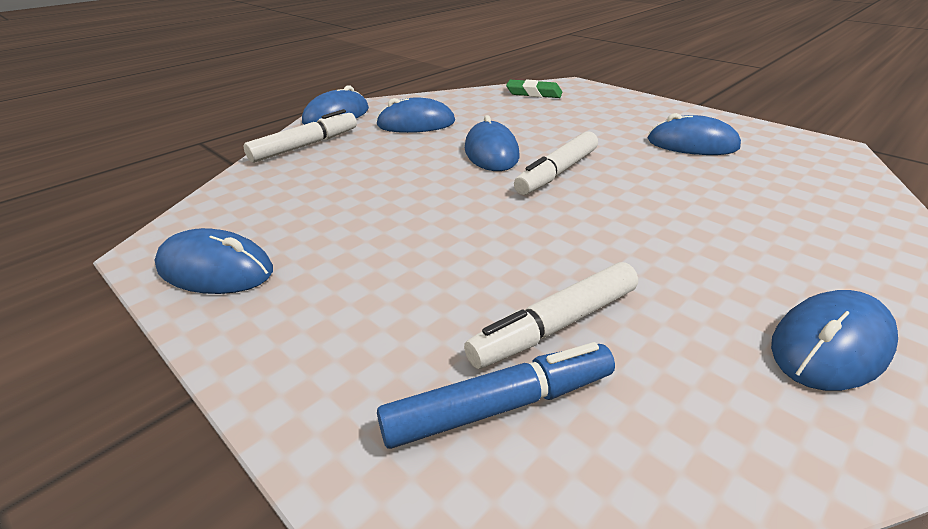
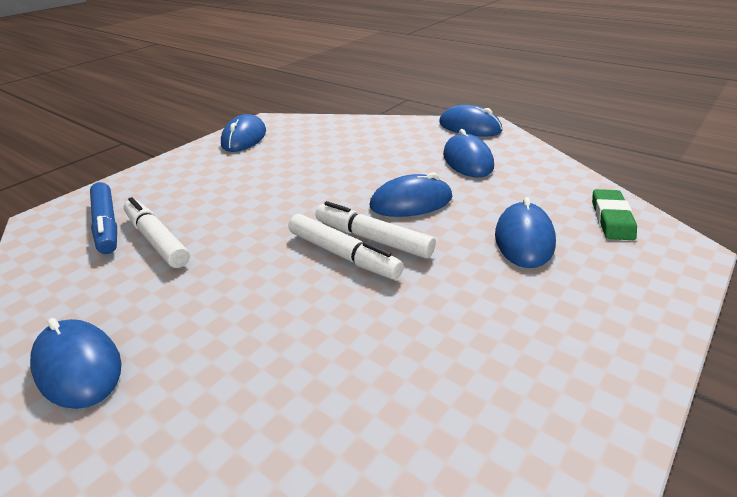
camera: 85 degrees right, 0 degrees up
white marker [244,109,357,163] -> white marker moved to [289,214,404,280]
blue mouse [648,113,741,155] -> blue mouse moved to [495,197,556,268]

